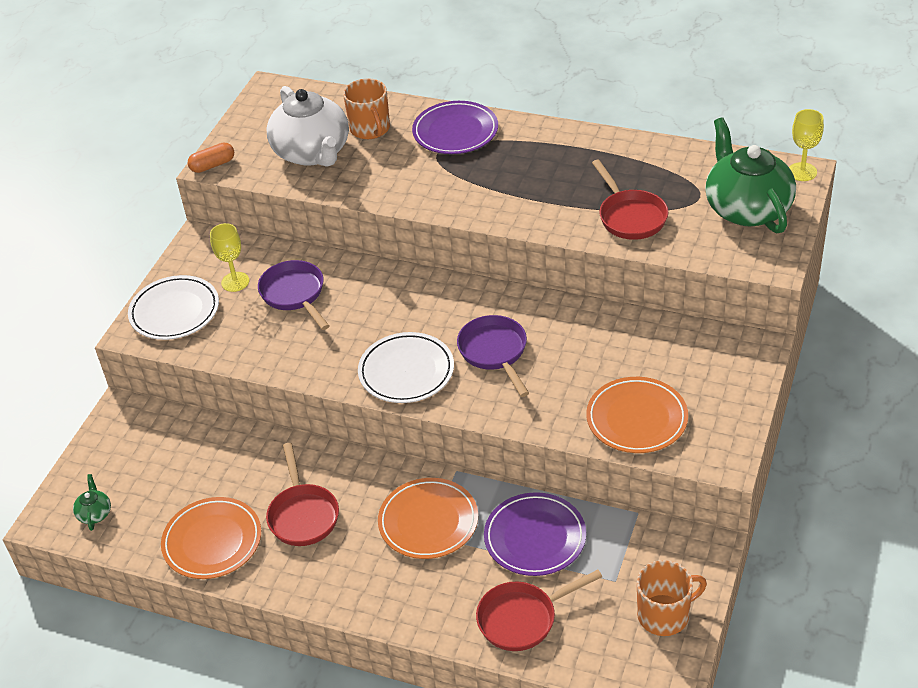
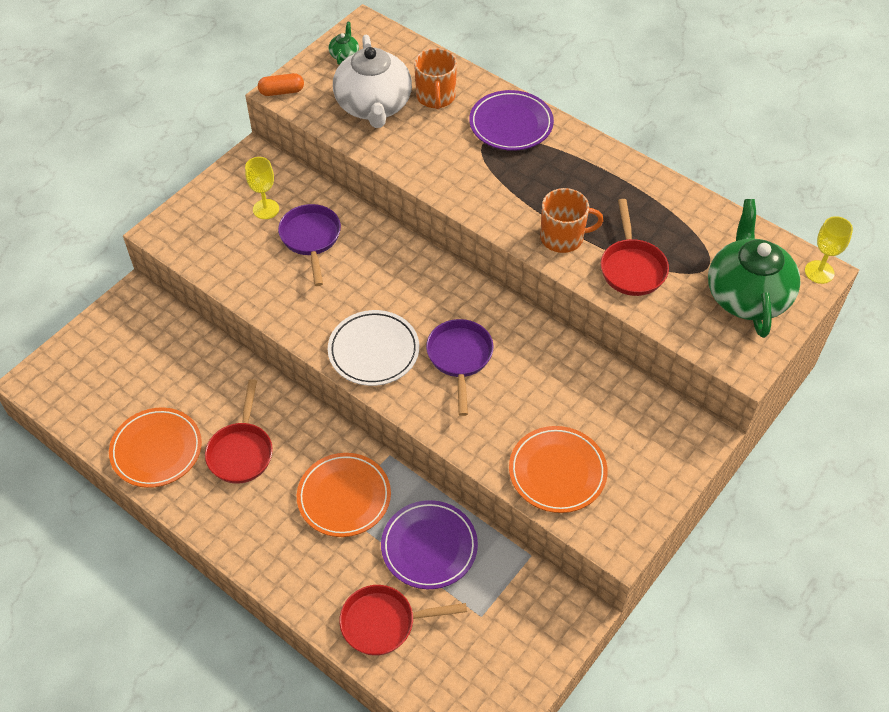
camera: 15 degrees right, 10 degrees up
green teapot [73,474,111,531] -> green teapot moved to [329,22,359,65]
white plate [128,275,219,340] -> none
orange mug [637,560,707,636] -> orange mug moved to [540,188,604,253]

